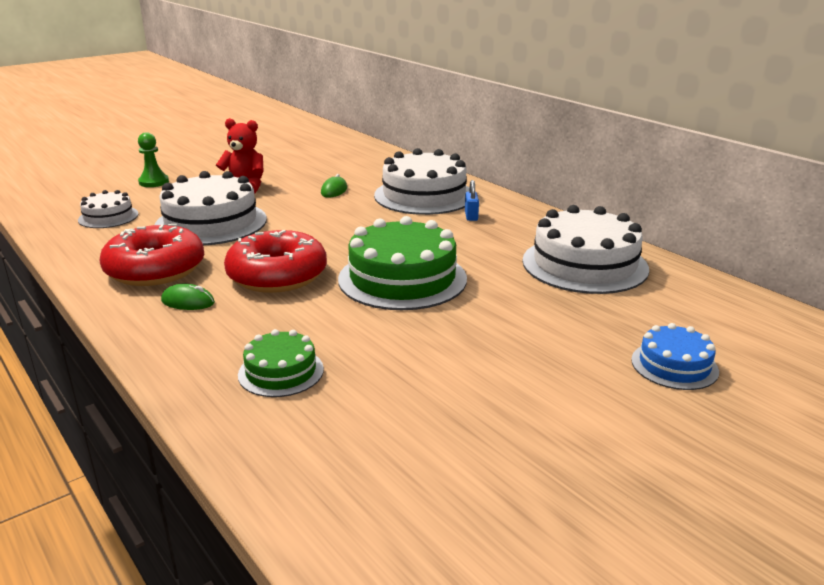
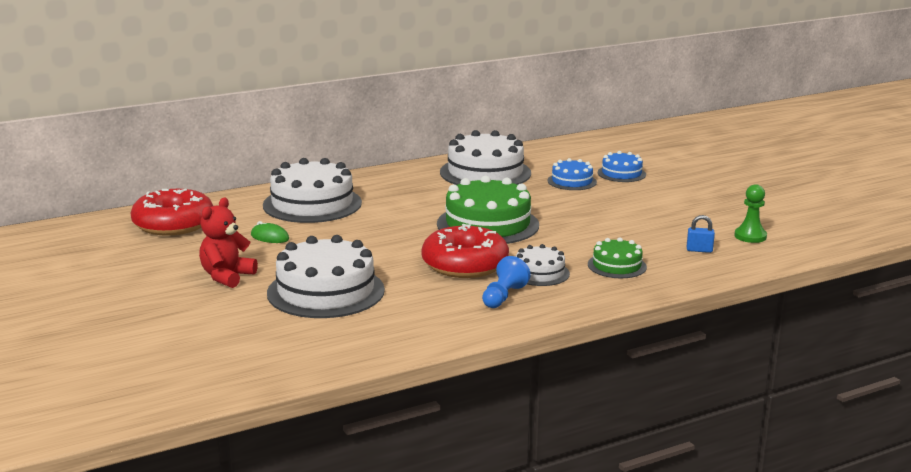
camera: 80 degrees left, 5 degrees down
white cake [78,190,138,228] -> white cake moved to [516,244,570,286]
red donut [99,224,204,286] -> red donut moved to [131,189,213,236]
green pawn [138,132,169,187] -> green pawn moved to [734,184,767,243]
green mouse [161,284,215,310] -> blue pawn [482,256,531,308]
blue padlock [465,180,479,221] -> blue padlock moved to [687,215,715,253]
none -> blue cake [547,158,597,190]

